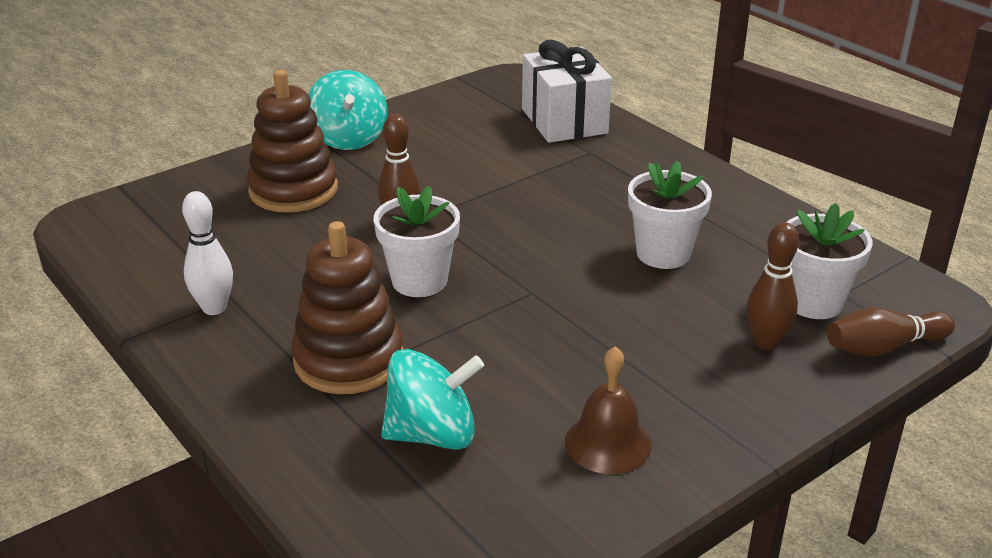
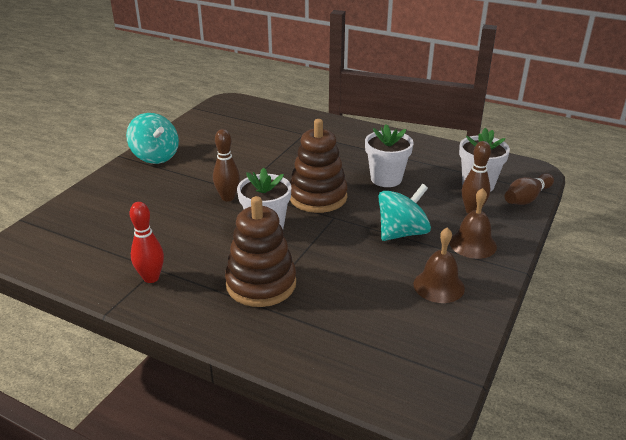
camera: 25 degrees left, 0 degrees up
white bowling pin [182,191,233,315] -> red bowling pin [130,202,164,283]
brown stacking toy [247,70,338,213] -> brown stacking toy moved to [290,119,348,213]
turquoise spinning top [381,349,484,450] -> turquoise spinning top moved to [378,184,431,241]
white gift [522,40,612,143] -> none
none -> brown bell [450,188,497,259]

